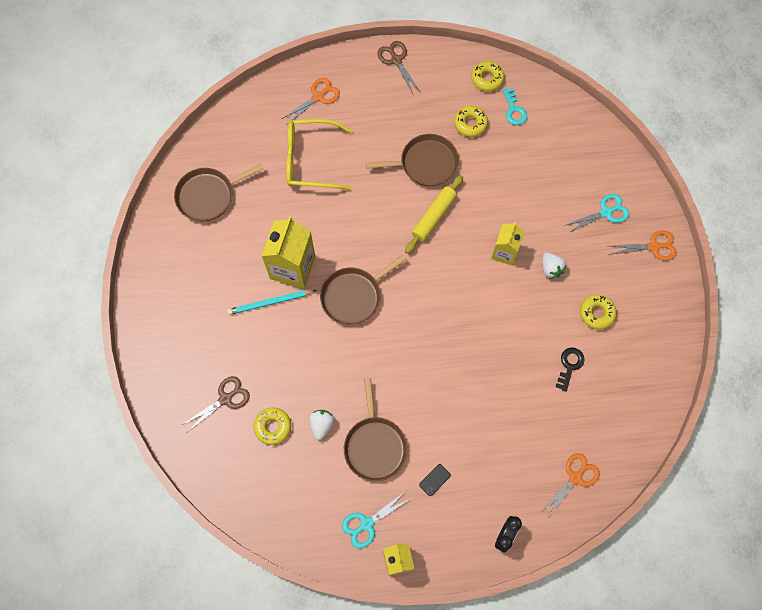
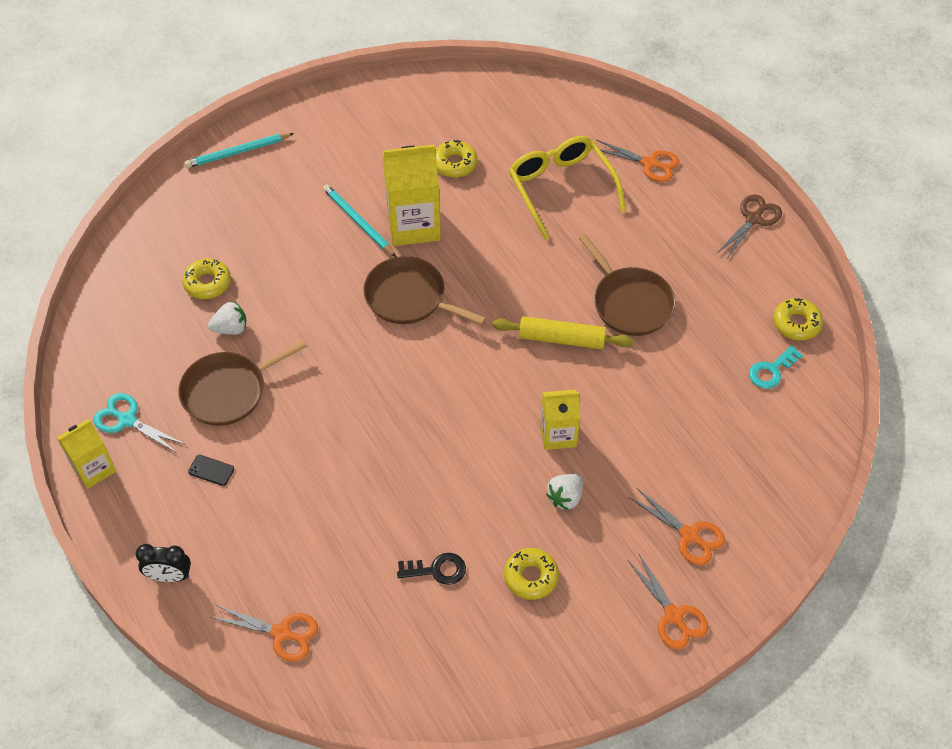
camera: 65 degrees right, 15 degrees down
brown pan [174,164,264,222] -> none
brown scissors [182,376,250,431] -> none
yellow donut [454,106,488,137] -> yellow donut moved to [435,140,477,177]
turquoise scissors [564,194,629,233] -> orange scissors [629,488,725,565]
none -> turquoise pencil [184,133,294,168]

